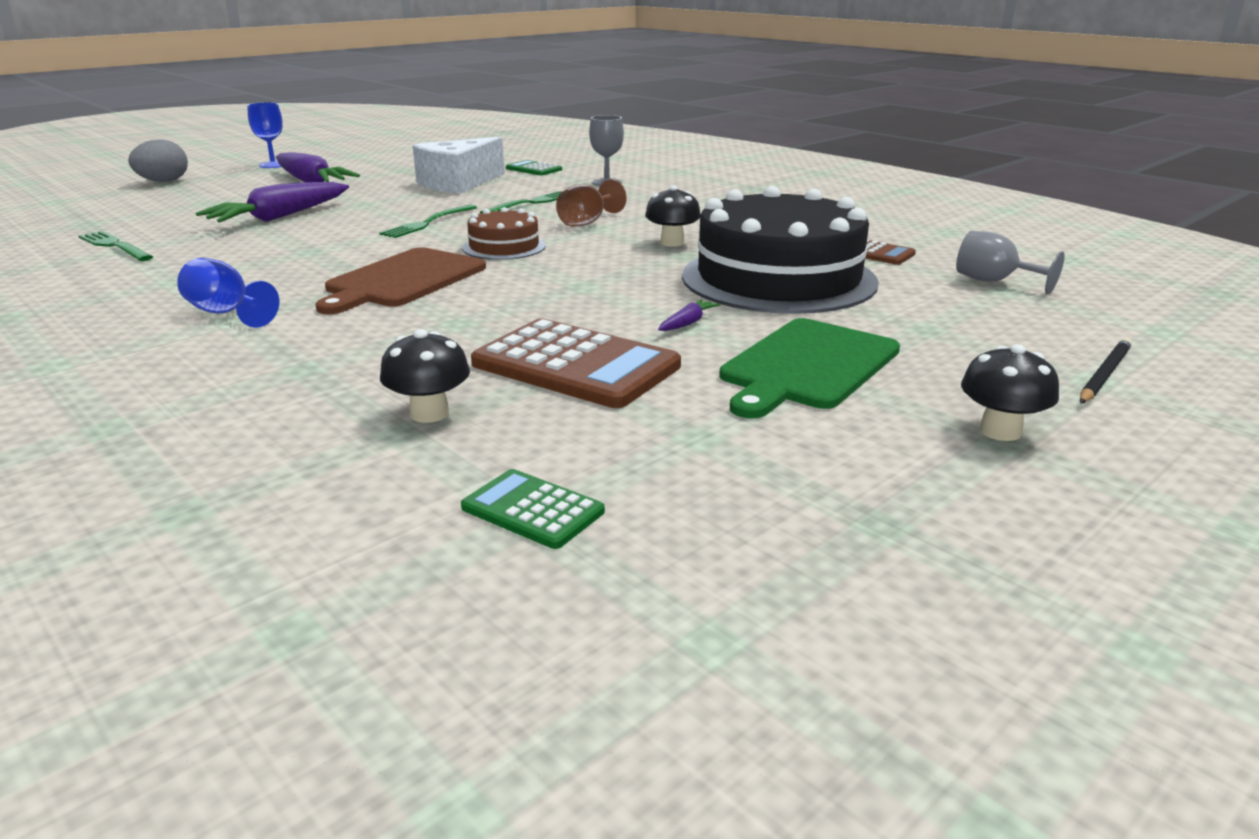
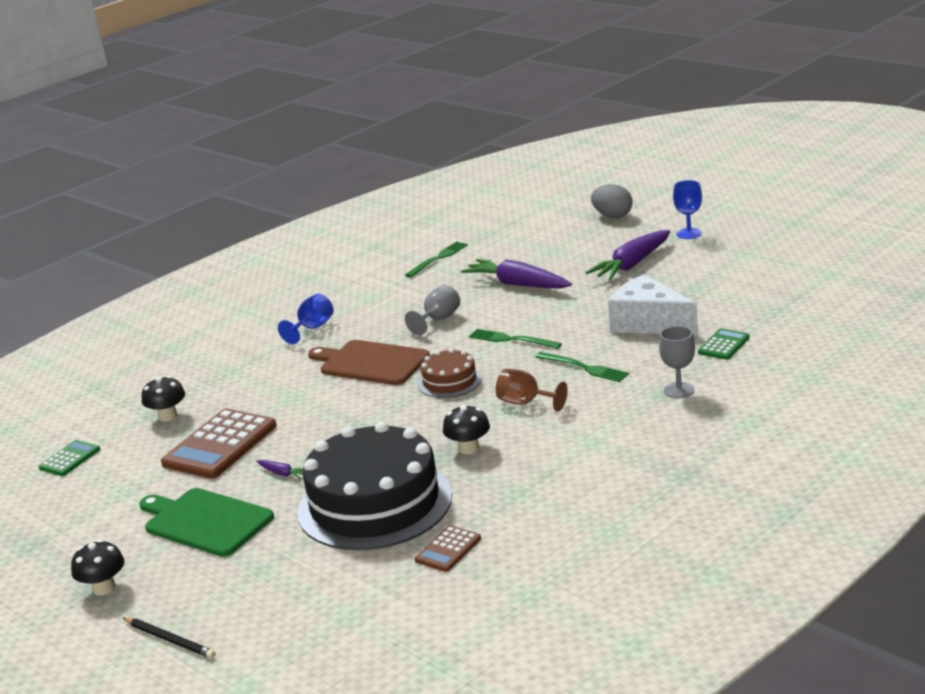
camera: 90 degrees right, 0 degrees up
grey goblet [956,231,1065,294] -> grey goblet moved to [405,285,460,335]

